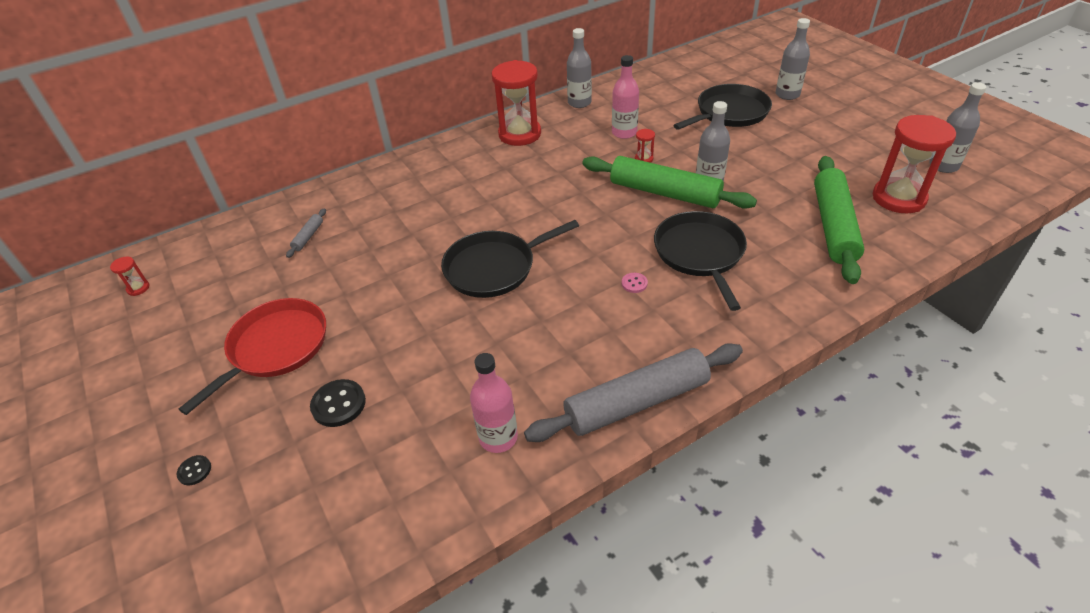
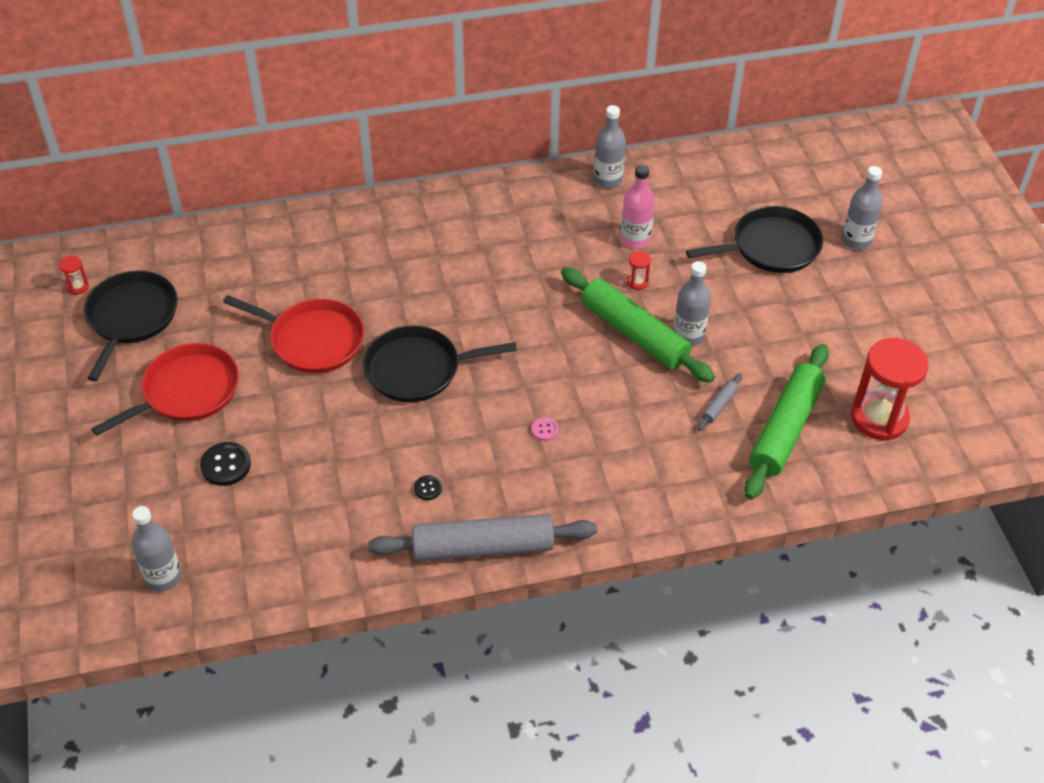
camera: 15 degrees right, 5 degrees up
black button [176,455,211,485] -> black button moved to [414,475,442,500]
grey rolling pin [286,208,326,258] -> grey rolling pin moved to [698,373,742,431]
pink bottle [470,353,518,453] -> none
red hourglass [491,60,541,146] -> none
black pan [654,211,747,311] -> black pan moved to [84,271,178,381]
grey bottle [929,82,986,173] -> grey bottle moved to [132,506,182,591]
none -> red pan [223,295,364,373]

